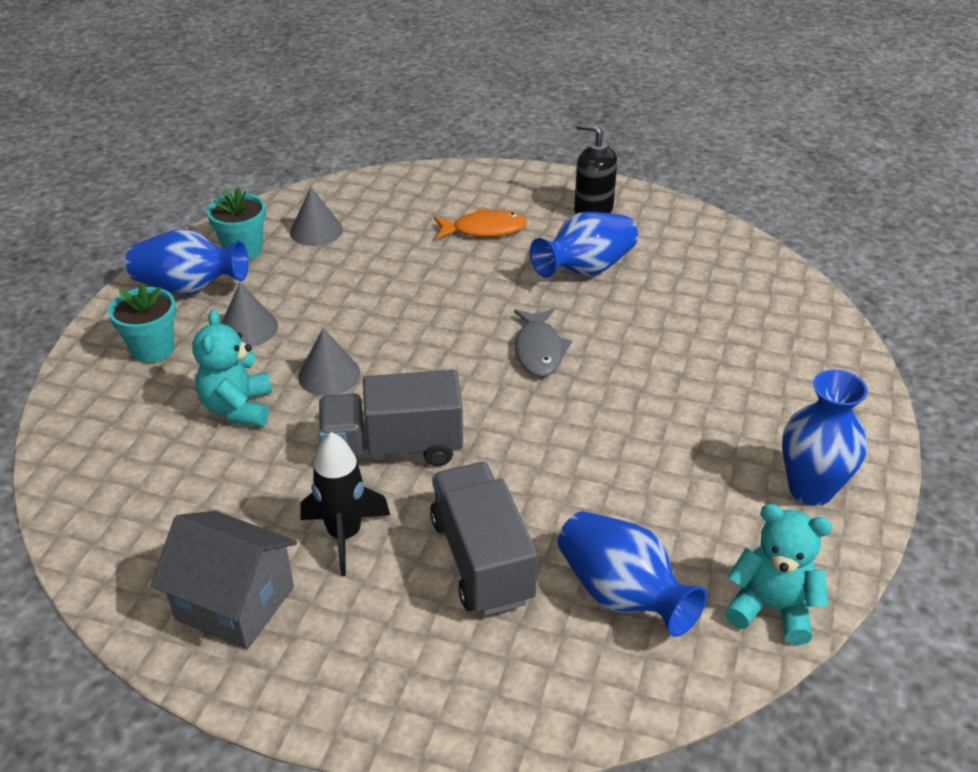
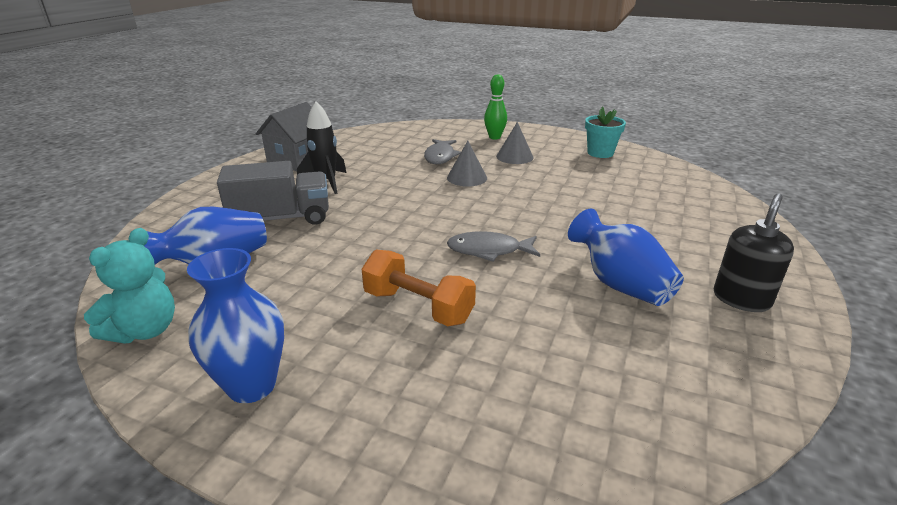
camera: 95 degrees right, 10 degrees down
turquoise flower pot [108,283,176,363] -> green bowling pin [484,74,507,139]
blue vase [126,229,249,295] -> none
turquoise teddy bear [192,309,272,427] -> grey fish [424,139,461,164]
grey cone [290,187,343,246] -> none
grey truck [319,370,463,466] -> none
orange fish [434,208,527,239] -> none
none -> orange dumbbell [362,250,476,326]

